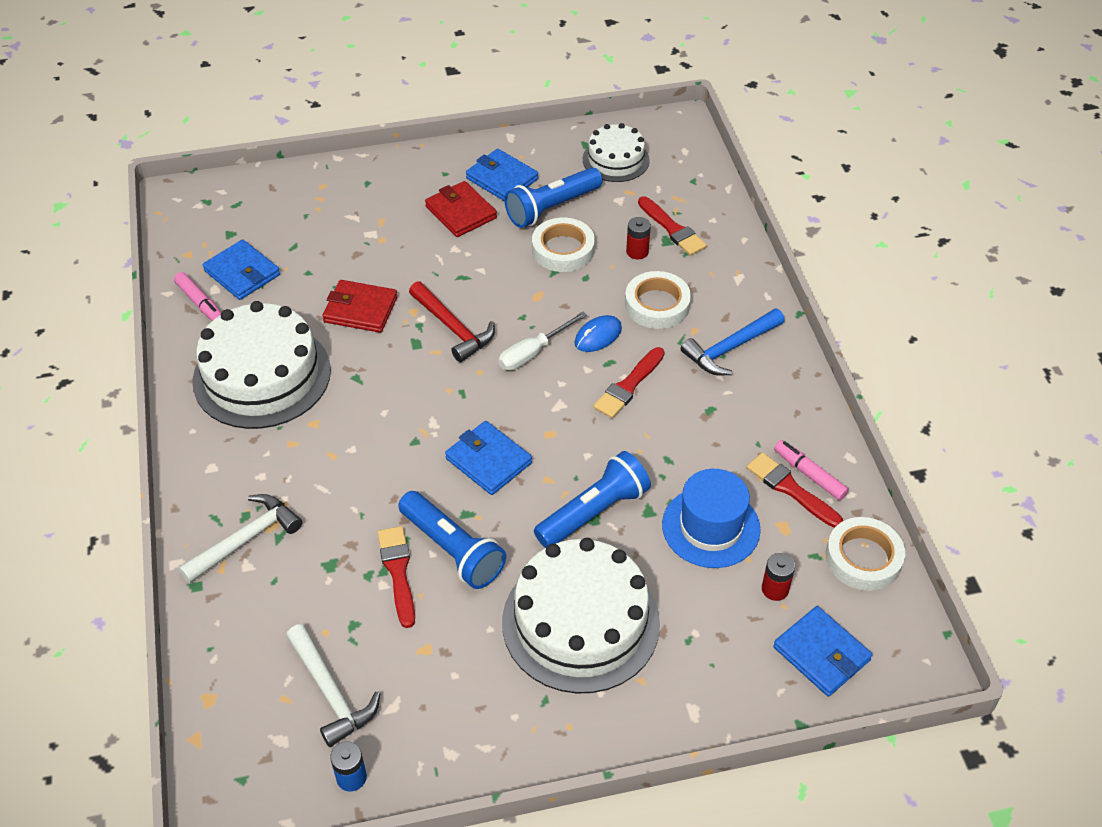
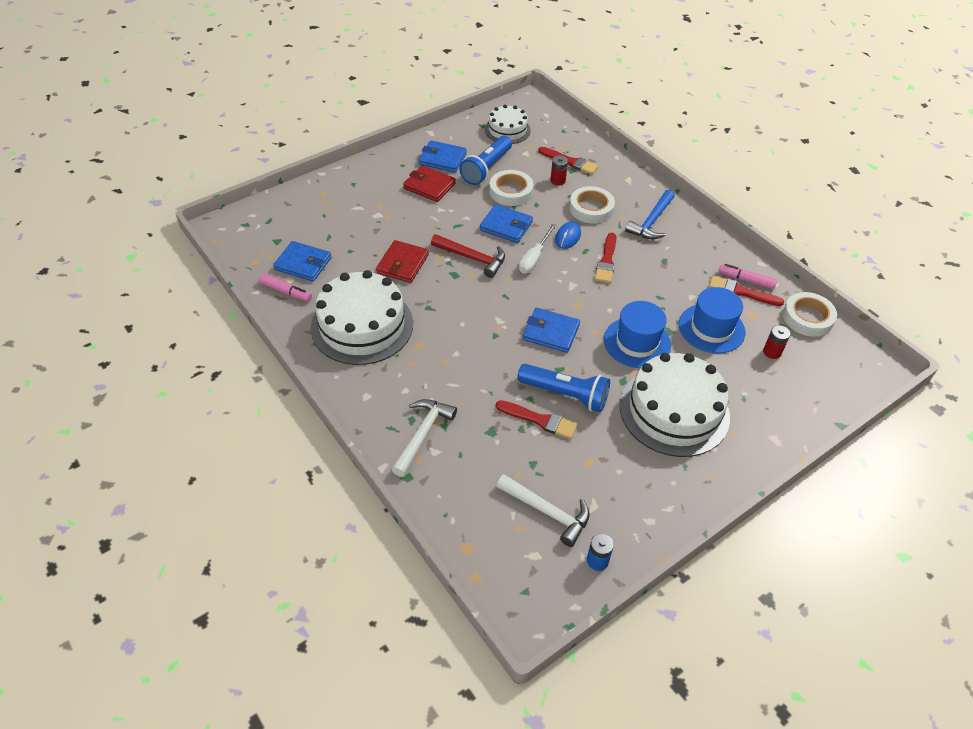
camera: 25 degrees left, 0 degrees up
red wallet [322,280,398,333] -> red wallet turned 60 degrees counterclockwise [376,240,429,283]
red brush [377,526,415,628] -> red brush turned 150 degrees clockwise [496,400,578,439]
blue flashlight [534,451,651,548] -> blue hat [604,301,671,368]
blue wallet [773,606,872,696] -> blue wallet moved to [480,204,533,243]

